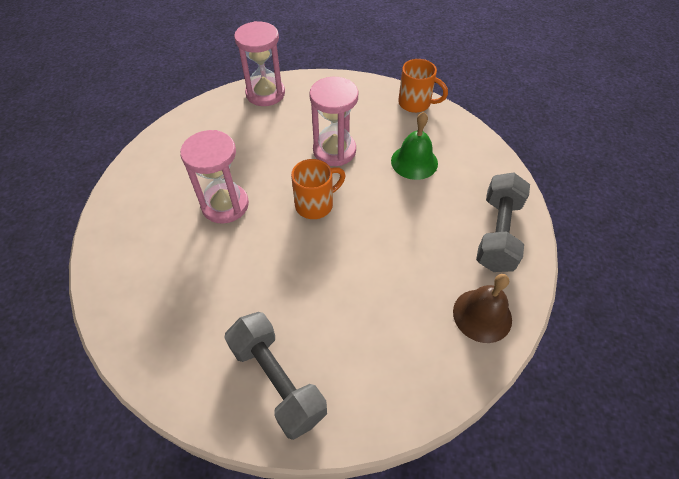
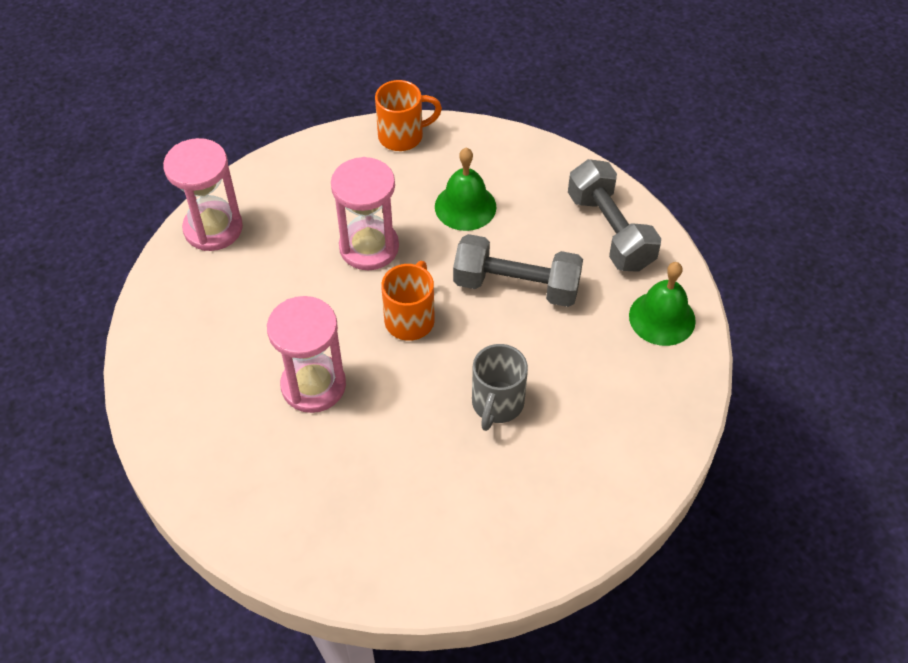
camera: 40 degrees left, 0 degrees up
grey dumbbell [224,312,327,440] -> grey dumbbell moved to [453,234,583,307]
brown bell [453,274,512,343] -> green bell [629,262,696,346]
none -> grey mug [472,344,528,431]

